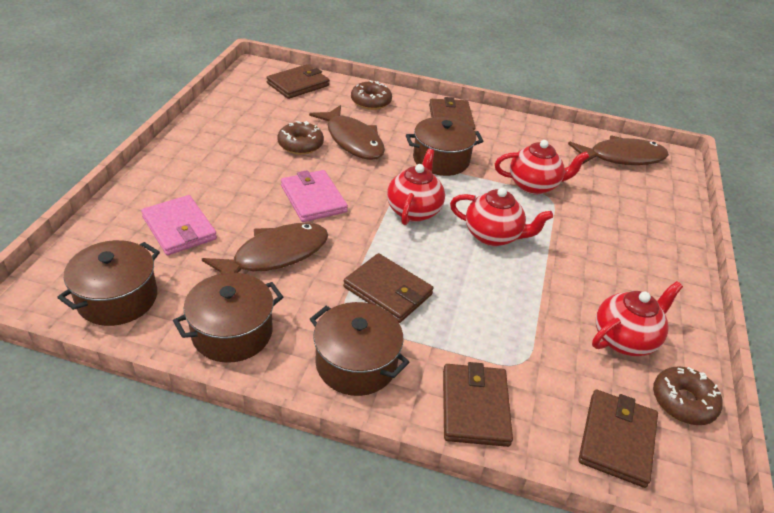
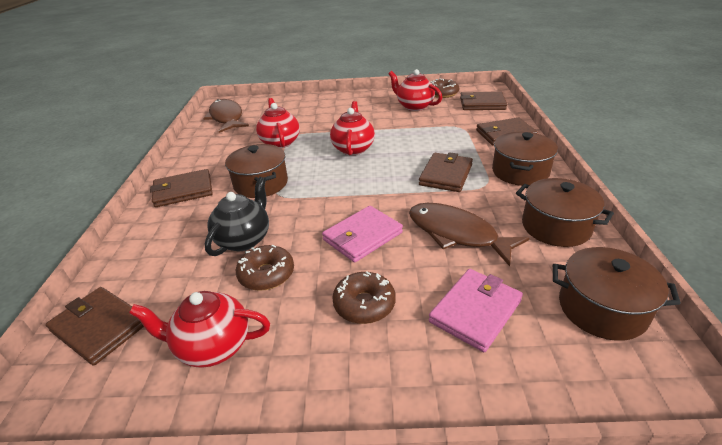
camera: 100 degrees left, 5 degrees down
brown fish [309,105,385,160] -> black teapot [205,177,269,256]
brown donut [351,81,392,110] -> brown donut moved to [332,272,396,324]
red teapot [387,149,445,225] -> red teapot moved to [129,291,270,368]

